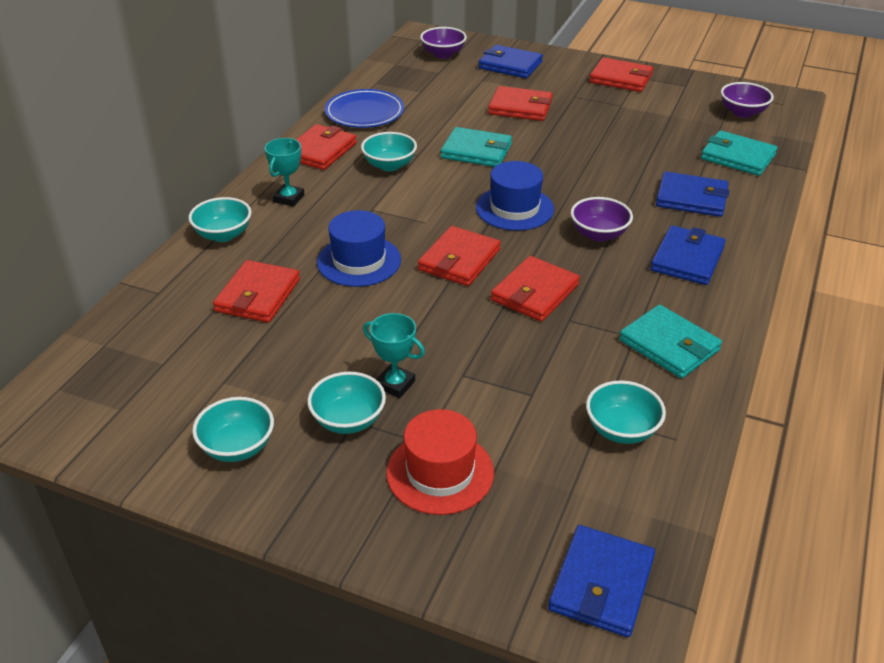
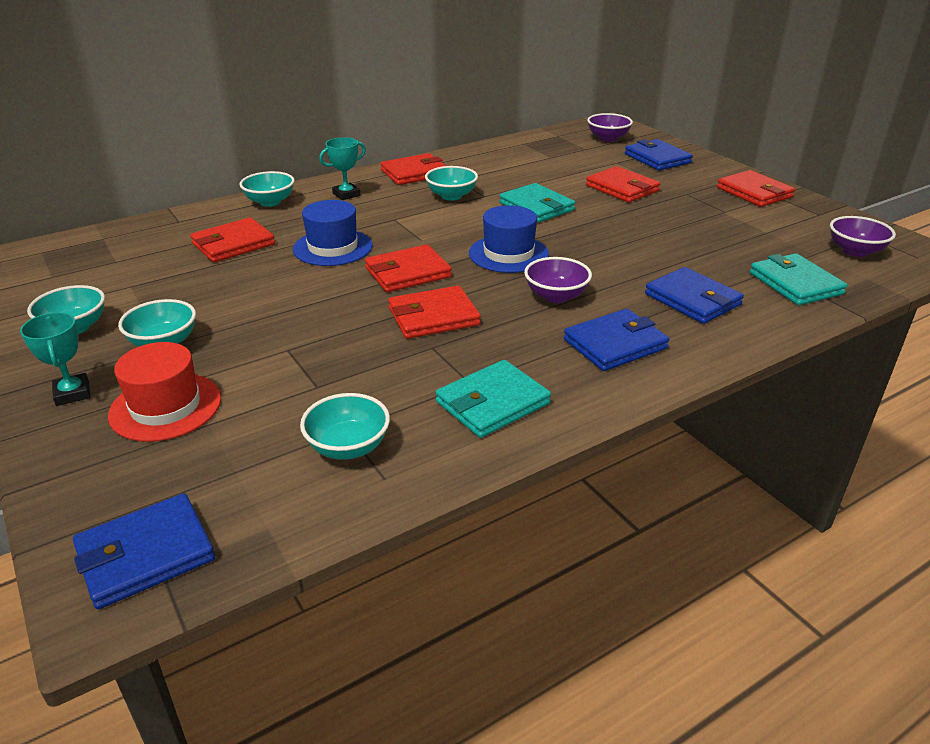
camera: 35 degrees right, 5 degrees down
blue plate [325,89,404,128] -> none
turquoise trophy [363,313,425,398] -> turquoise trophy moved to [20,312,91,406]
turquoise wallet [619,305,722,378] -> turquoise wallet turned 60 degrees clockwise [436,360,551,438]

